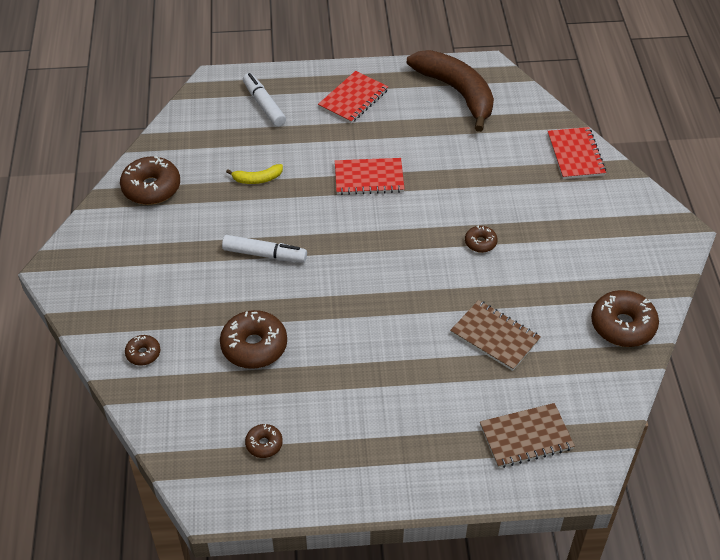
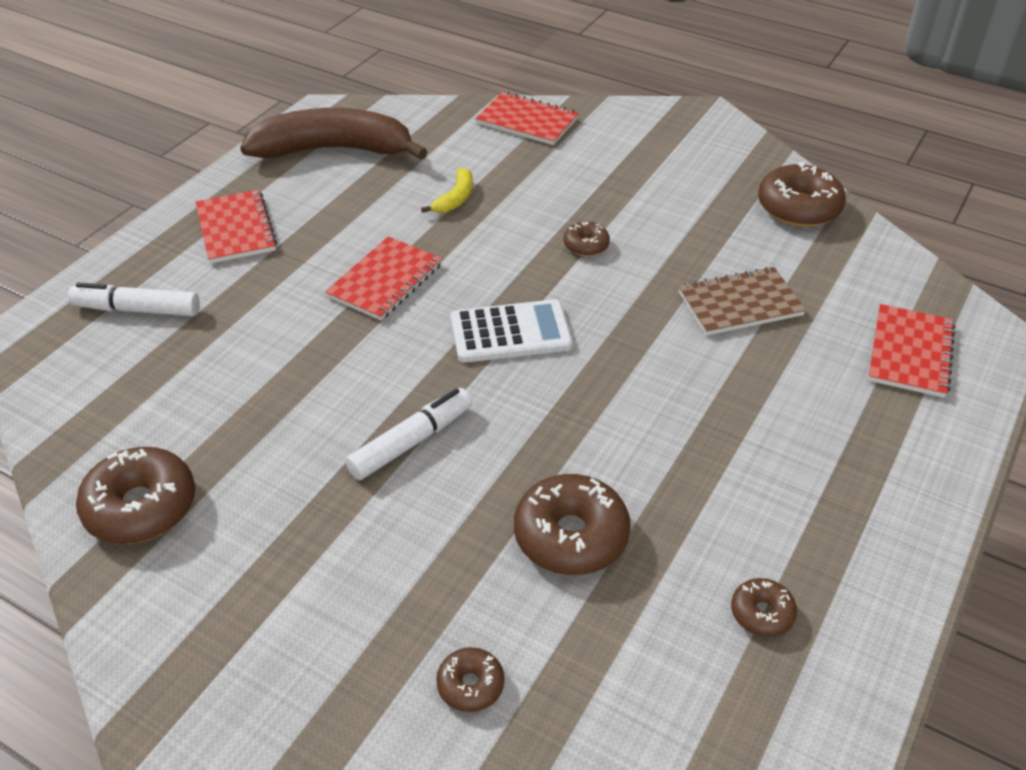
camera: 55 degrees left, 5 degrees down
yellow banana [226,164,283,184] -> yellow banana moved to [421,167,473,213]
brown notebook [480,403,575,468] -> red notebook [868,304,955,398]
none -> white calculator [451,299,573,363]

